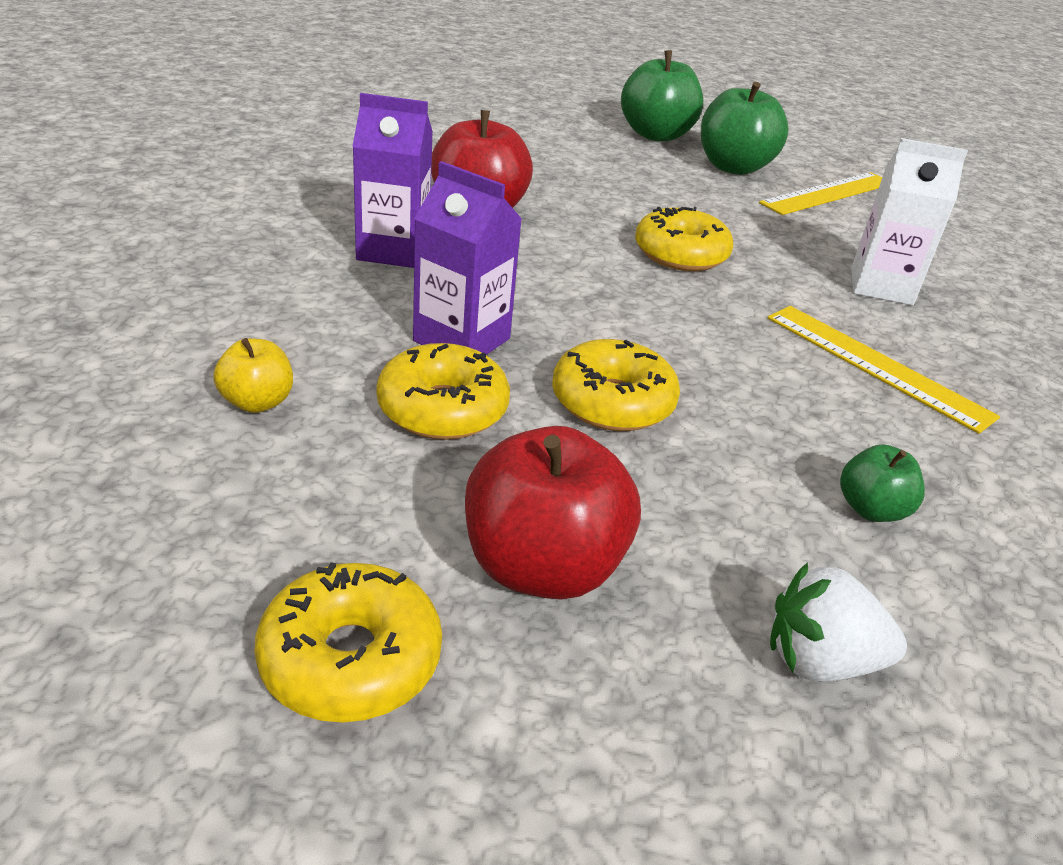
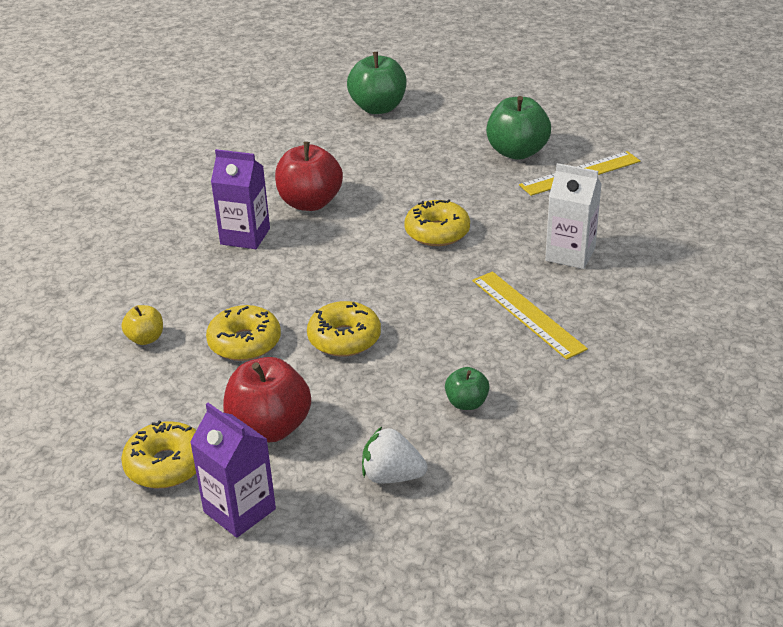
camera: 15 degrees right, 0 degrees up
purple carton [413,161,522,355] -> purple carton moved to [190,403,276,538]
green apple [621,50,703,141] -> green apple moved to [347,52,407,114]

